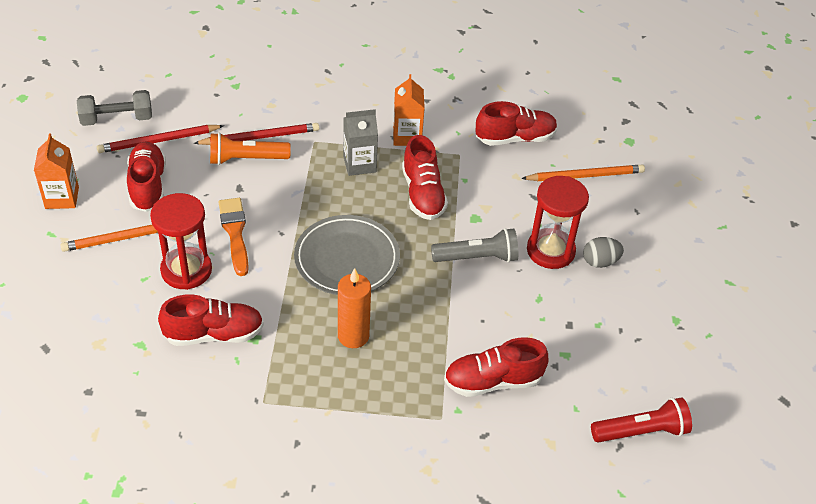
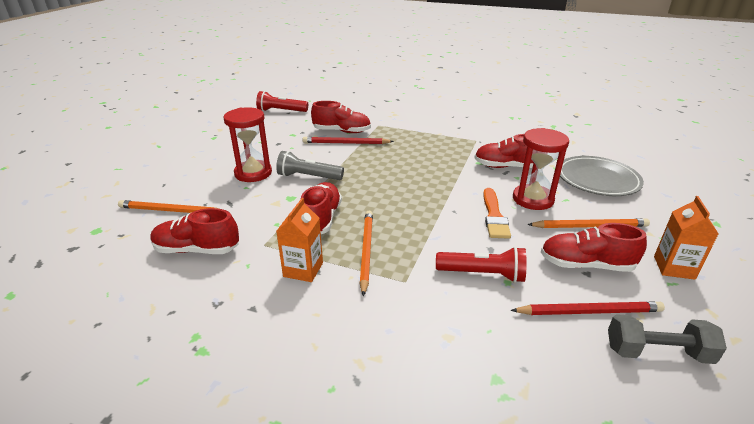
camera: 160 degrees left, 15 degrees down
red shoe [127,142,166,212] -> red shoe turned 90 degrees clockwise [541,223,647,272]
red pencil [194,123,319,145] -> red pencil moved to [302,137,394,144]
orange flashlight [210,132,291,165] -> red flashlight [436,247,527,283]
grey plate [294,215,400,295] -> grey plate moved to [560,156,644,196]
orange candle [338,268,371,348] -> none
grey carton [343,109,378,176] -> orange pencil [360,211,373,296]
grey egg [583,237,624,268] -> none

